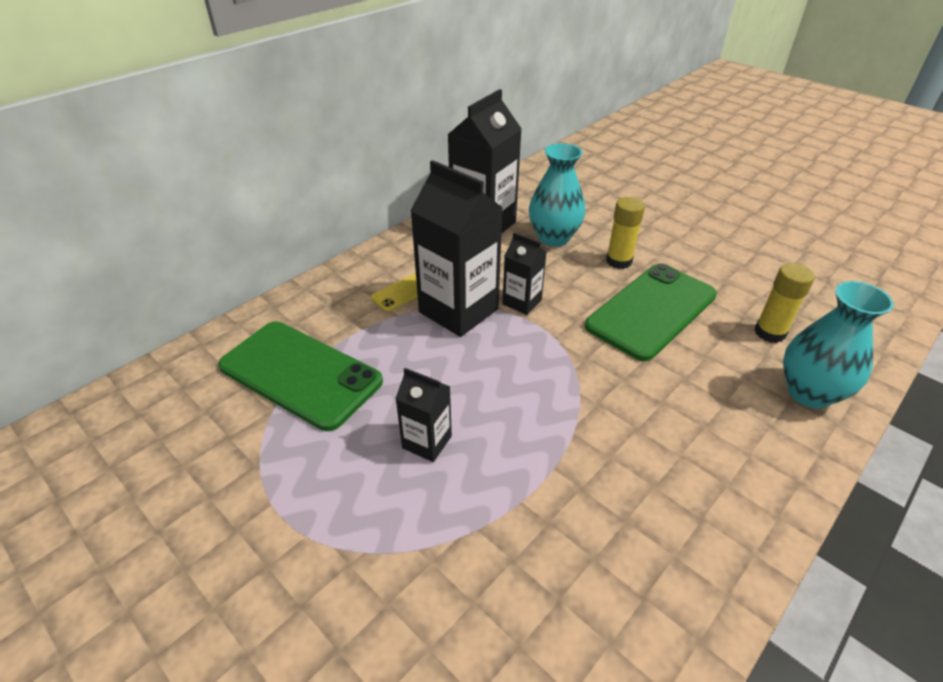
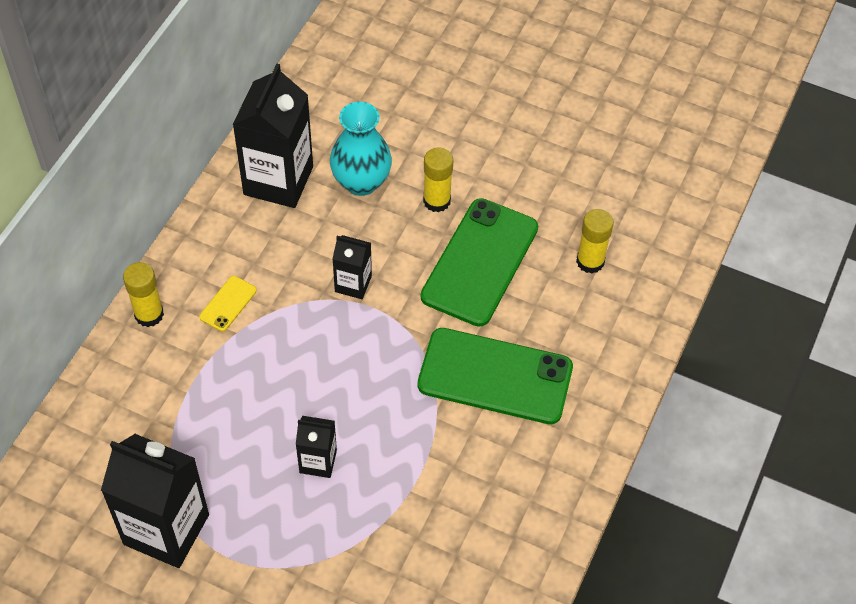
camera: 20 degrees left, 15 degrees up
green phone [218,321,383,431] -> green phone moved to [417,328,573,424]
black carton [410,160,503,337] -> black carton moved to [101,434,209,568]
turquoise vase [783,281,894,408] -> none
none -> yellow glue stick [123,262,164,327]

